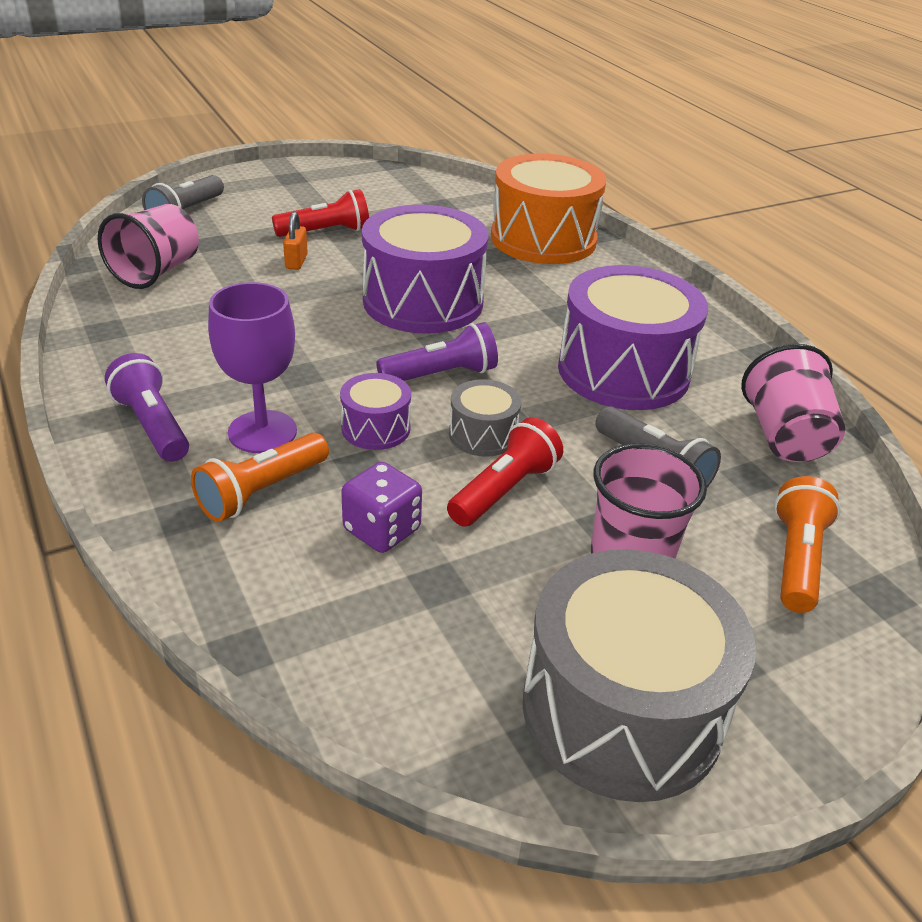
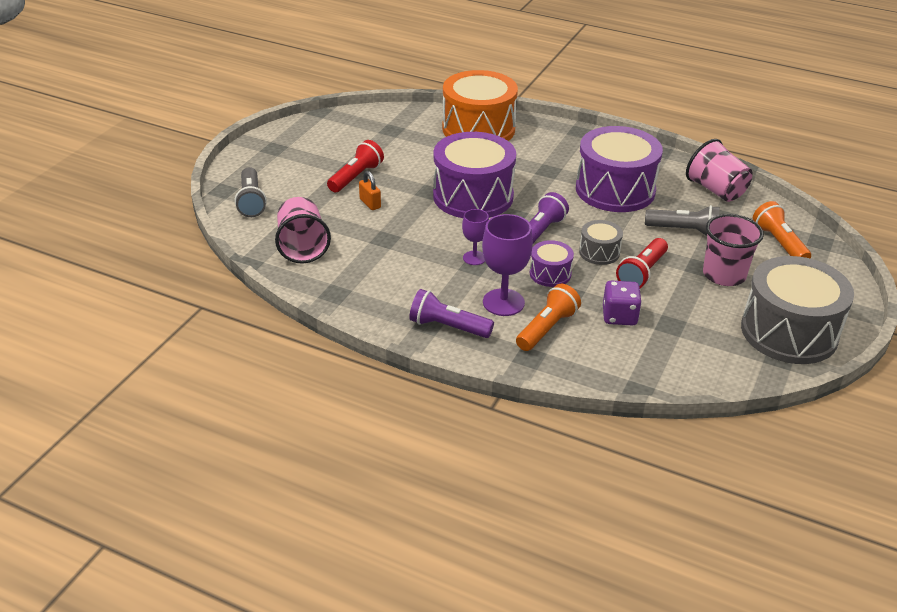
camera: 35 degrees left, 0 degrees up
orange flashlight [191,433,329,522] -> orange flashlight turned 150 degrees counterclockwise [516,284,581,351]
red flashlight [447,417,563,527] -> red flashlight turned 150 degrees counterclockwise [616,238,668,288]
none -> purple goblet [462,209,489,265]

